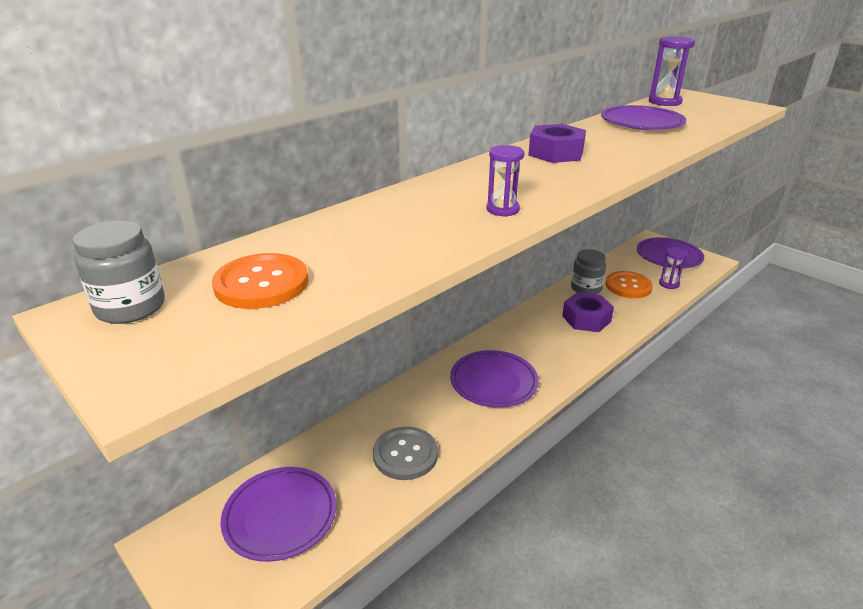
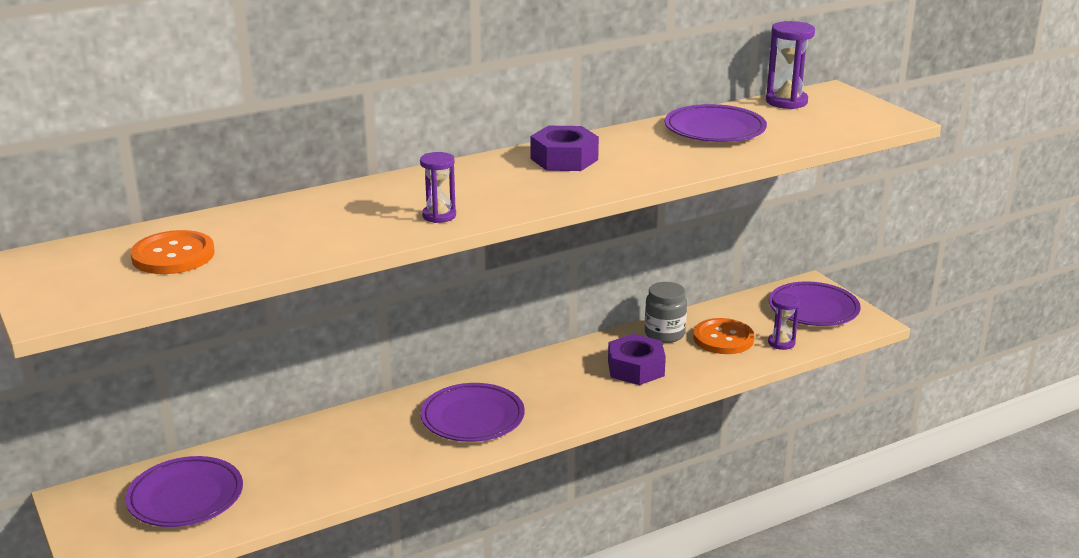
camera: 15 degrees right, 5 degrees down
grey jar [73,221,165,324] -> none
grey button [373,427,438,480] -> none

